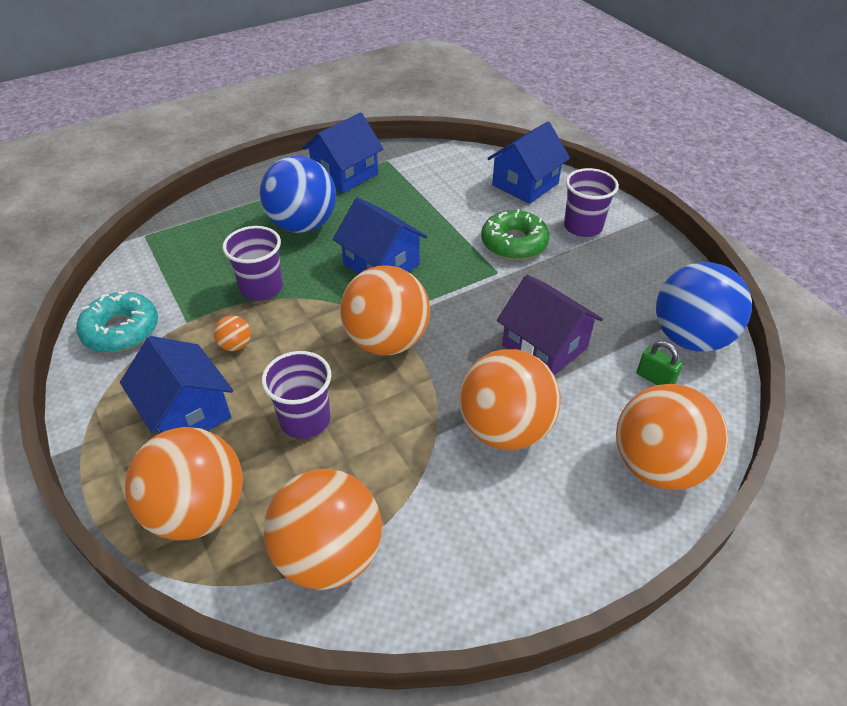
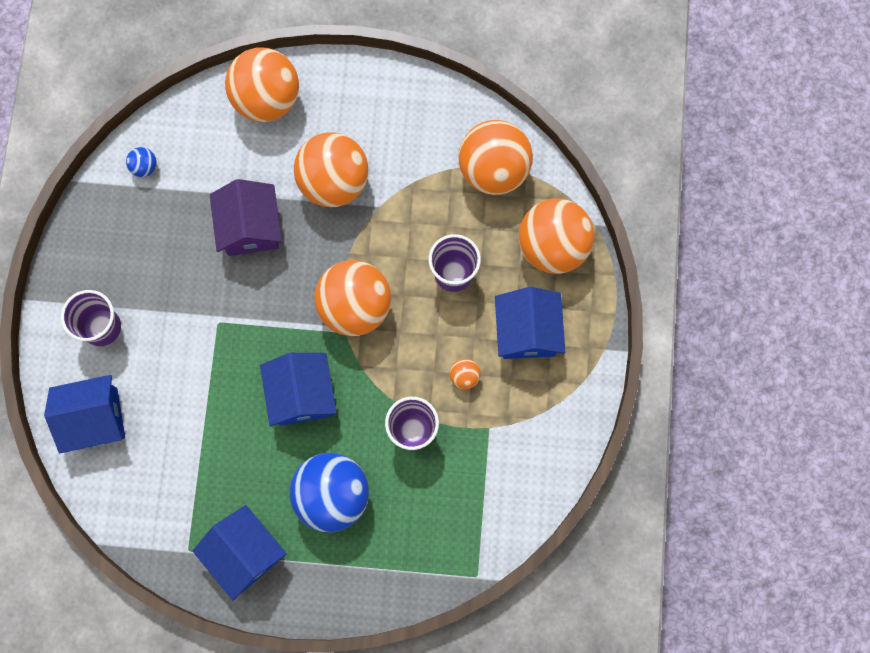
camera: 145 degrees left, 30 degrees up
turquoise donut [76,291,158,353] -> none
blue house [302,112,383,193] -> blue house turned 60 degrees clockwise [193,505,287,600]
green donut [481,209,550,260] -> none
green padlock [637,341,683,385] -> none
blue ball [656,262,752,352] -> blue ball [126,147,157,177], size x0.41

